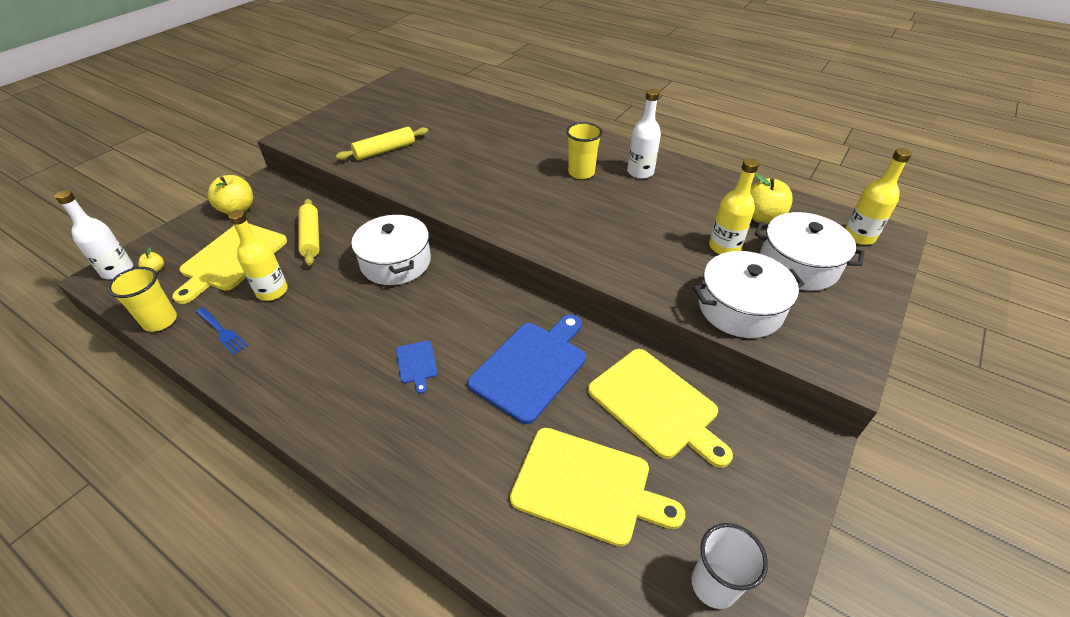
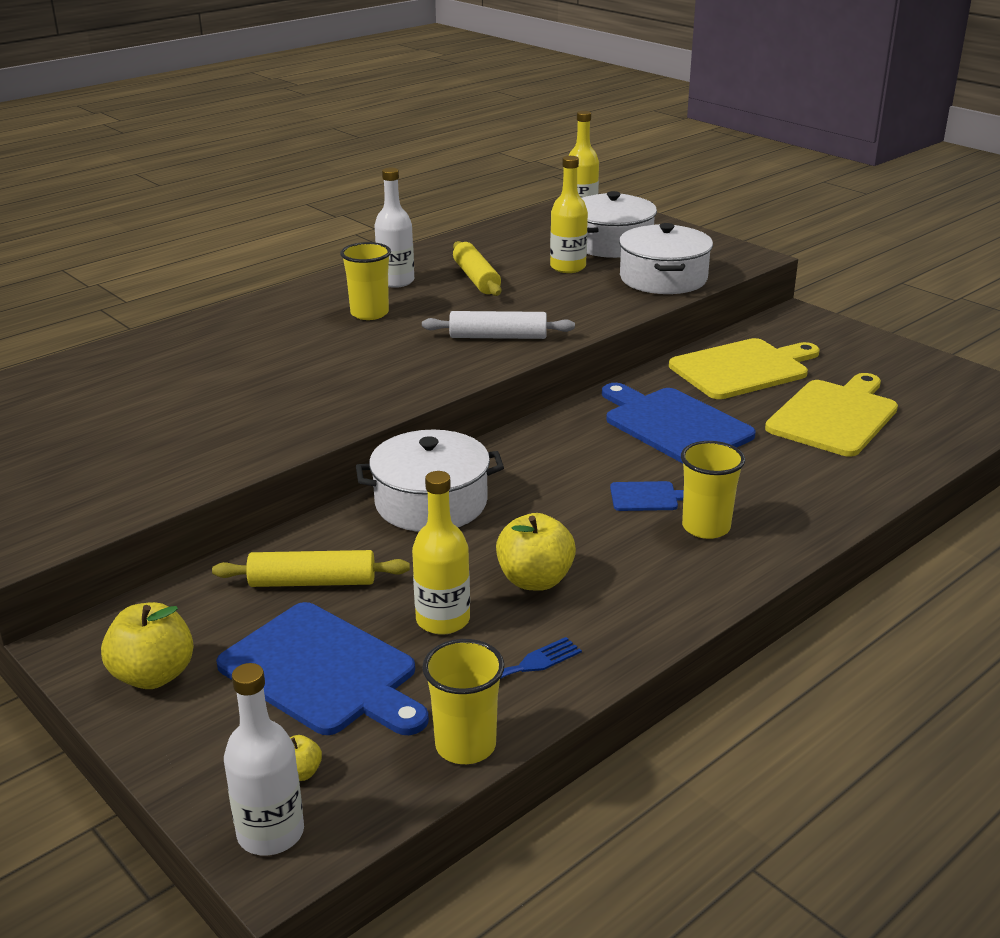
camera: 75 degrees left, 15 degrees down
yellow cutting board [172,223,287,304] -> blue cutting board [216,602,429,735]
yellow rolling pin [336,127,428,160] -> yellow rolling pin moved to [453,241,501,296]
white cup [691,523,768,609] -> none
yellow apple [750,174,793,224] -> yellow apple moved to [496,513,576,591]
none -> white rolling pin [422,311,575,339]
none -> yellow cup [681,441,745,539]

